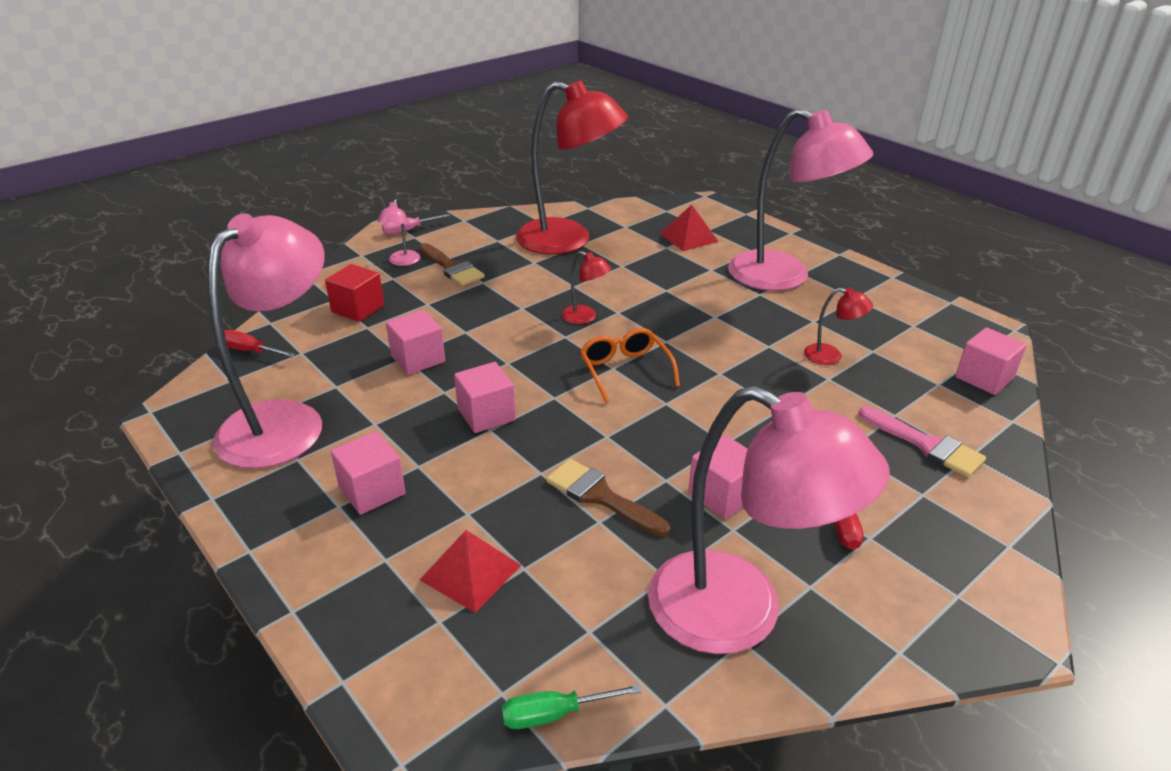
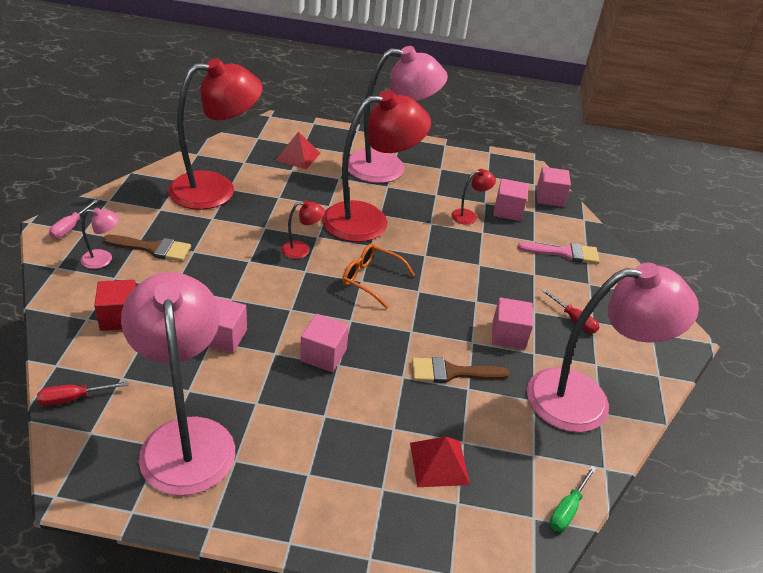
camera: 45 degrees left, 5 degrees up
pink cube [331,431,406,515] -> pink cube moved to [493,179,529,221]
pink lamp [377,199,420,266] -> pink lamp turned 60 degrees counterclockwise [81,208,120,269]
none -> red lamp [322,90,431,242]

